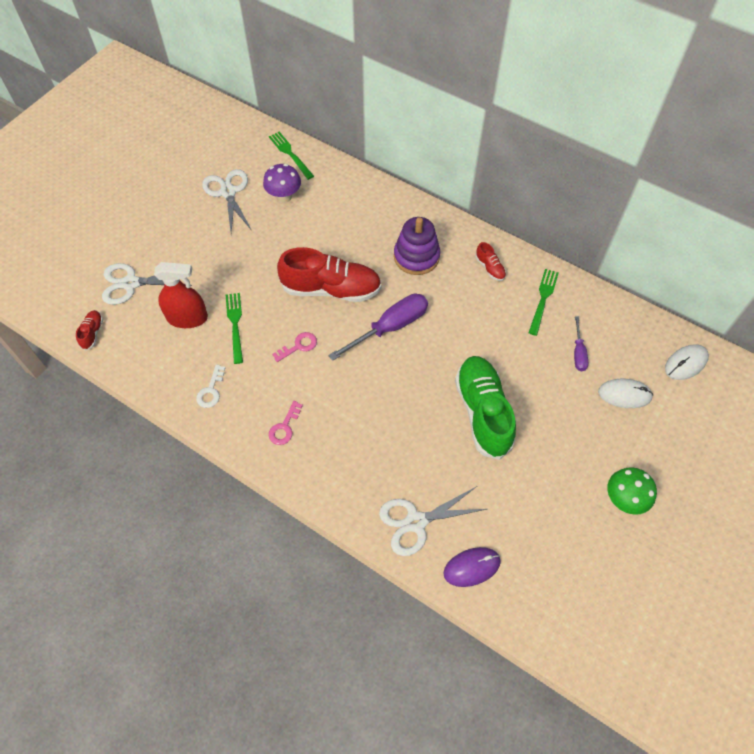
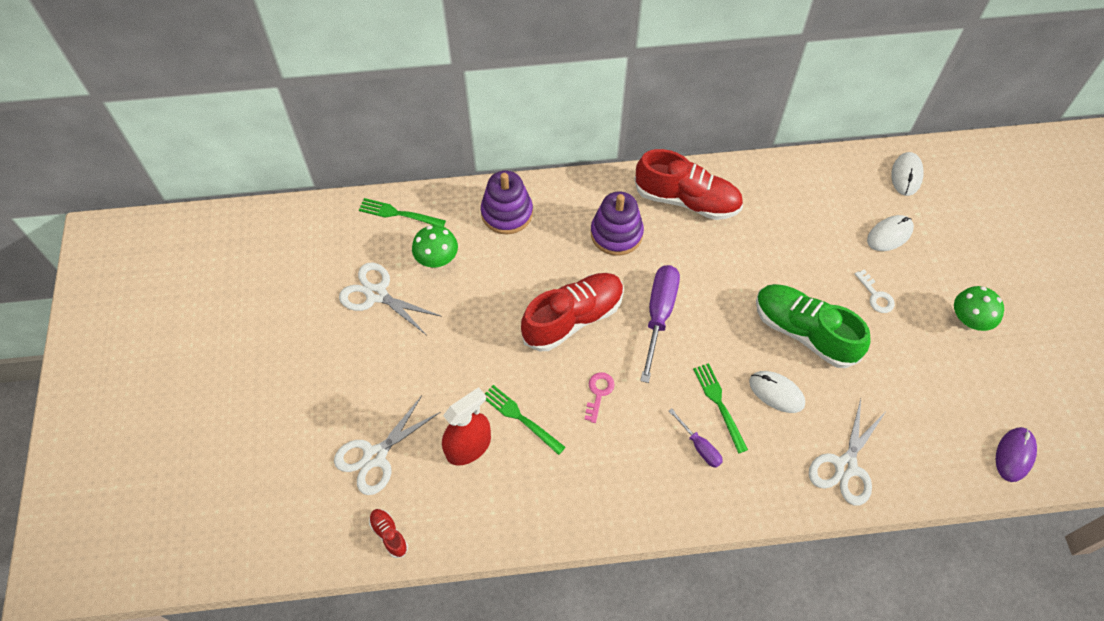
camera: 40 degrees left, 0 degrees up
white key [196,365,225,408] -> white key moved to [855,270,895,313]
purple mushroom [263,164,301,203] -> green mushroom [412,225,458,269]
pink key [269,401,303,445] -> none
purple mouse [443,547,501,587] -> purple mouse moved to [996,427,1037,482]
red shoe [475,242,506,281] -> red shoe [634,149,743,220], size x2.33
green fork [529,269,559,336] -> green fork moved to [693,363,748,454]
purple screwdriver [574,316,588,371] -> purple screwdriver moved to [669,408,723,468]
none -> purple stacking toy [481,171,533,234]
none -> white mouse [749,371,805,413]

